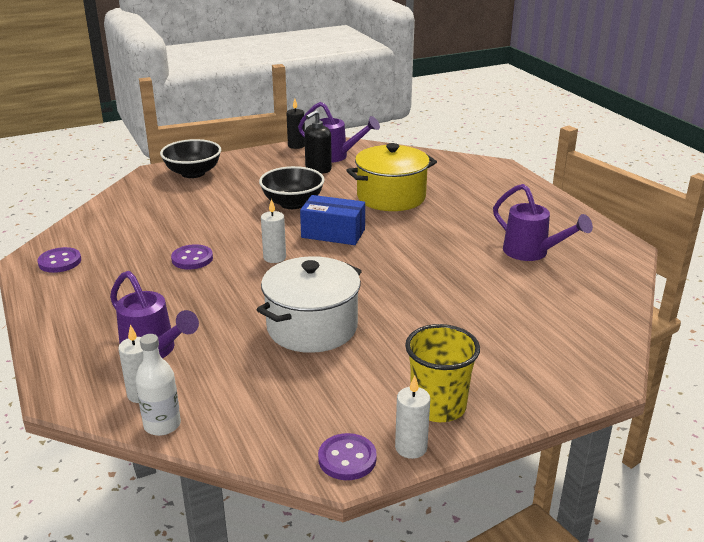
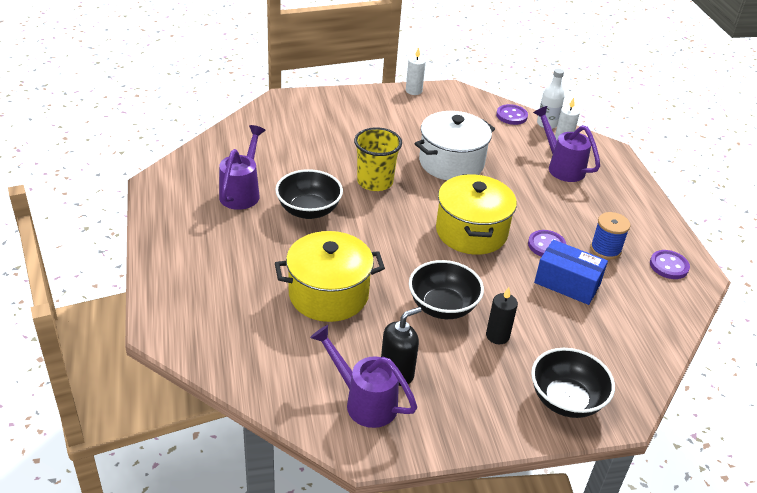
camera: 170 degrees left, 10 degrees up
white candle [261,199,286,263] -> yellow pot [436,174,517,255]
black candle [286,99,305,149] -> black candle moved to [486,287,518,344]
blue box [300,195,365,245] -> blue box moved to [534,240,608,305]
purple button [318,433,377,480] -> purple button moved to [496,104,528,125]
yellow cup [405,324,480,422] -> yellow cup moved to [354,127,402,191]
purple watering can [493,184,593,261] -> purple watering can turned 45 degrees clockwise [219,125,266,210]
none -> black bowl [275,169,343,219]
none -> blue spool [590,212,630,260]

